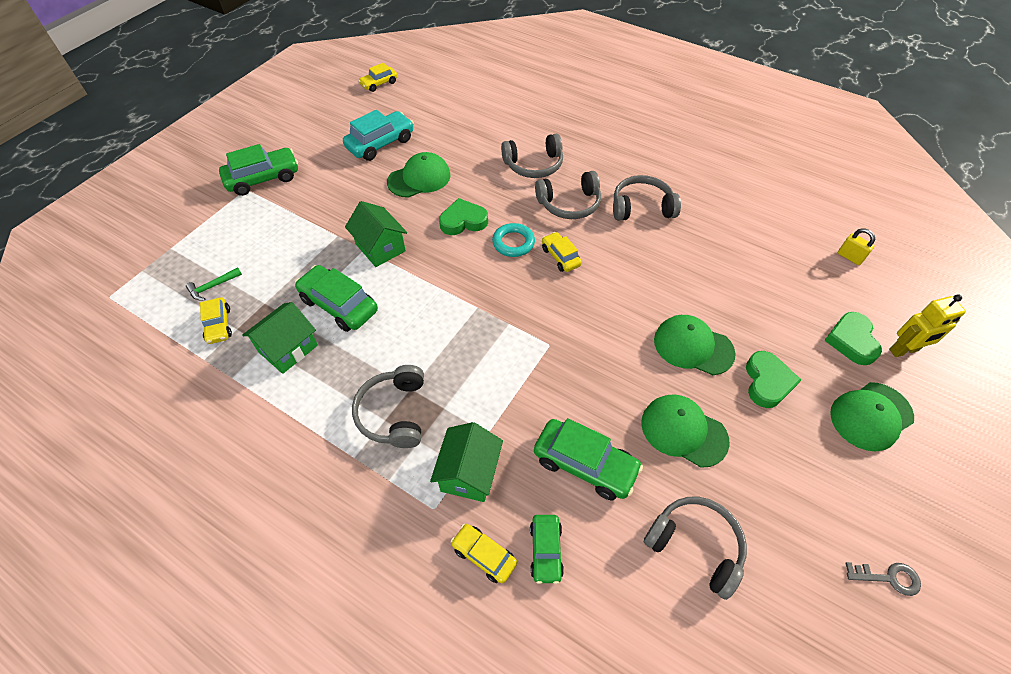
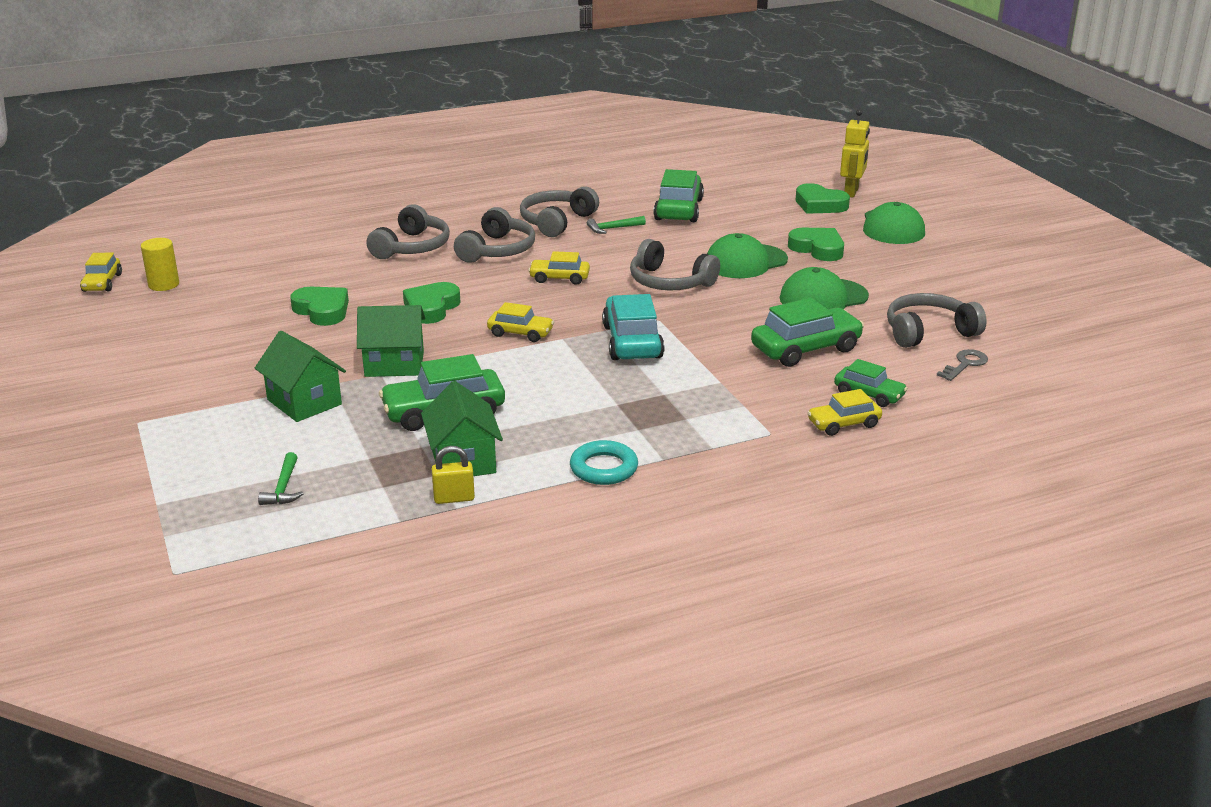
camera: 55 degrees left, 25 degrees down
yellow car [200,297,232,344] -> yellow car moved to [487,302,554,342]
green car [219,144,298,196] -> green car moved to [653,169,704,222]
turquoise car [343,110,414,161] -> turquoise car moved to [602,294,664,360]
grey headphones [352,365,424,448] -> grey headphones moved to [630,239,720,291]
green cap [387,152,450,198] -> green heart [290,287,349,326]
green house [430,422,503,502] -> green house moved to [255,331,346,422]
turquoise ring [492,223,535,257] -> turquoise ring moved to [570,440,638,485]
yellow padlock [838,228,875,265] -> yellow padlock moved to [432,446,475,504]
grey key [845,562,921,596] -> grey key moved to [937,349,988,381]
none -> yellow cylinder [141,238,179,291]
none -> green hammer [587,216,646,234]

